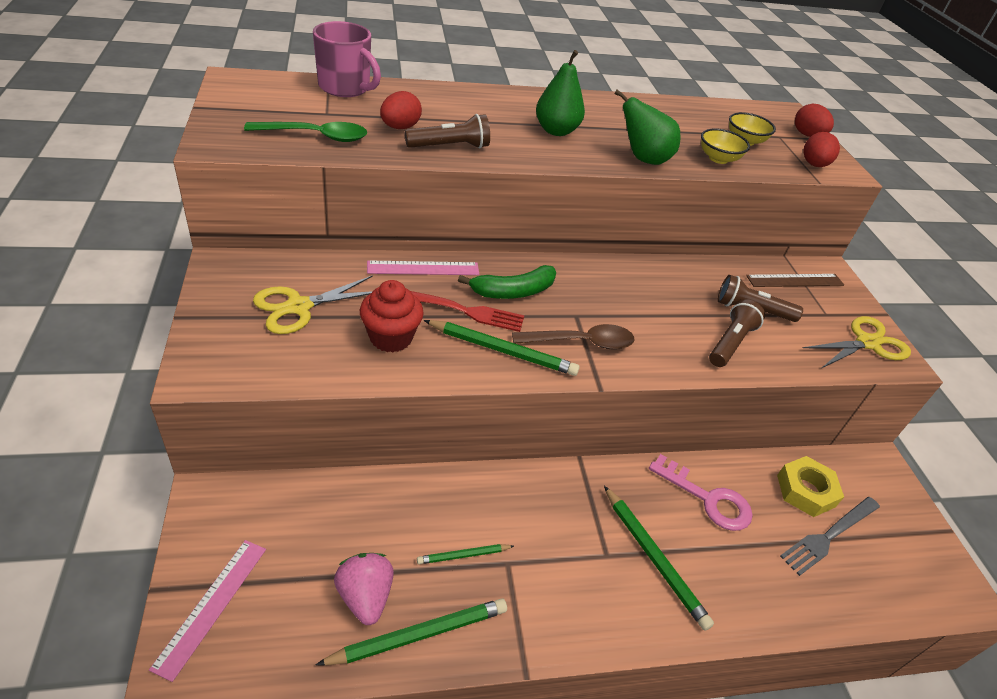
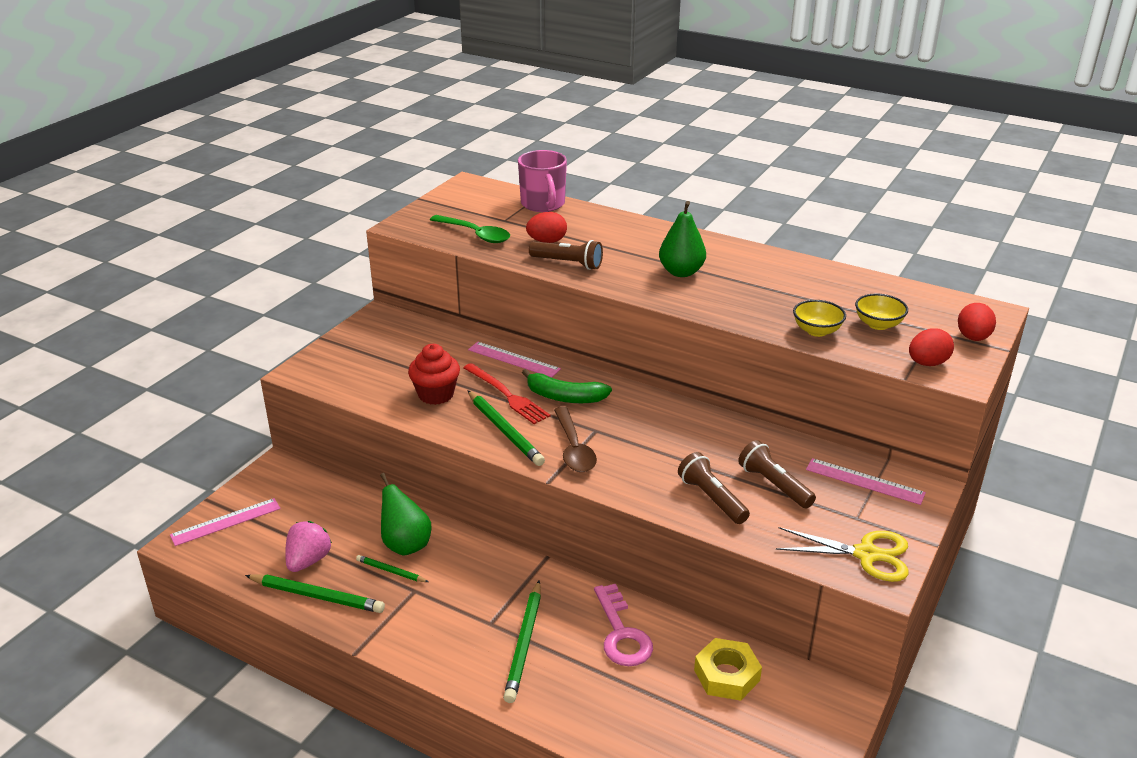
camera: 45 degrees right, 10 degrees down
yellow scissors [253,275,373,334] -> none
brown spoon [512,324,634,350] -> brown spoon turned 45 degrees clockwise [554,407,597,472]
green pear [614,90,681,165] -> green pear moved to [380,473,432,556]
brown flashlight [709,300,765,367] -> brown flashlight turned 105 degrees counterclockwise [678,452,750,524]
brown ruler [746,274,844,287] -> pink ruler [806,458,926,505]
grey fork [780,497,880,576] -> none

